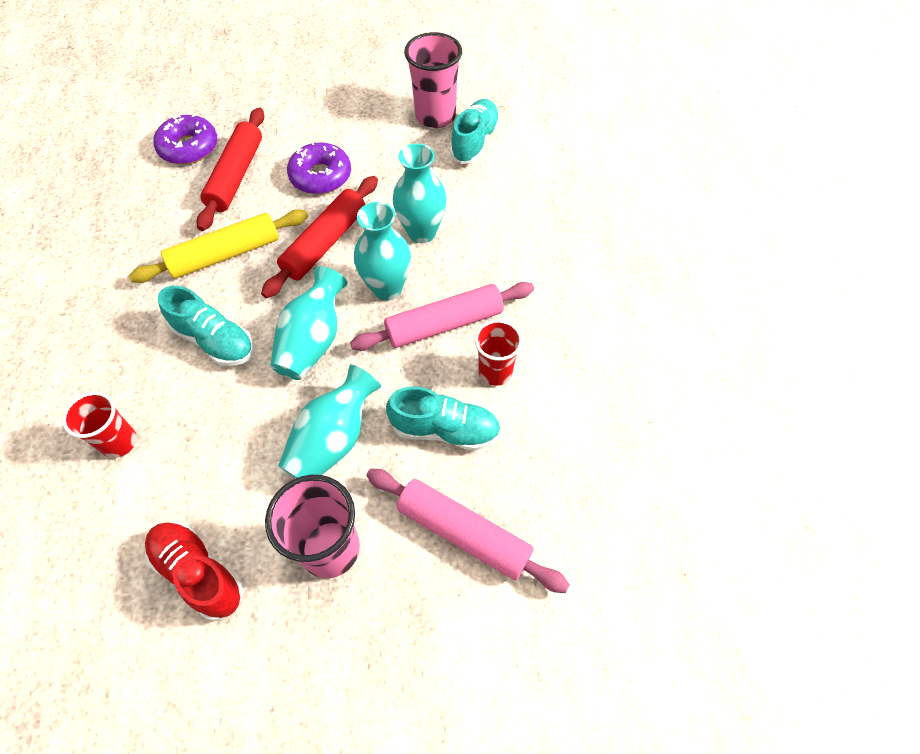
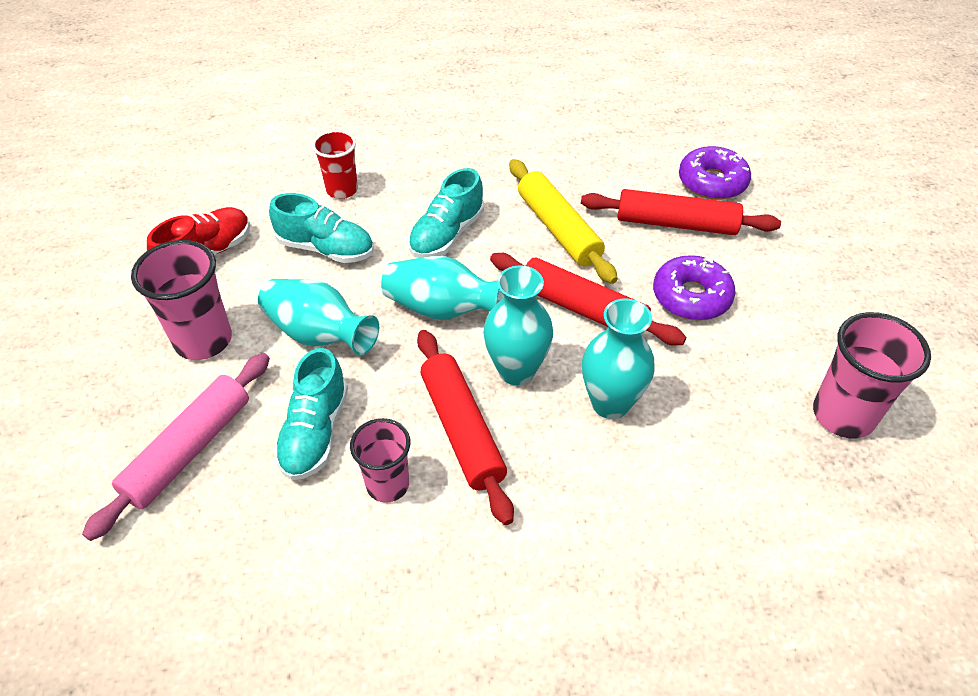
camera: 90 degrees right, 10 degrees down
pink rolling pin [350,282,534,351] -> red rolling pin [417,330,514,525]
turquoise shoe [450,99,500,164] -> turquoise shoe moved to [269,193,374,263]
red cup [475,320,522,386] -> pink cup [350,418,410,503]

